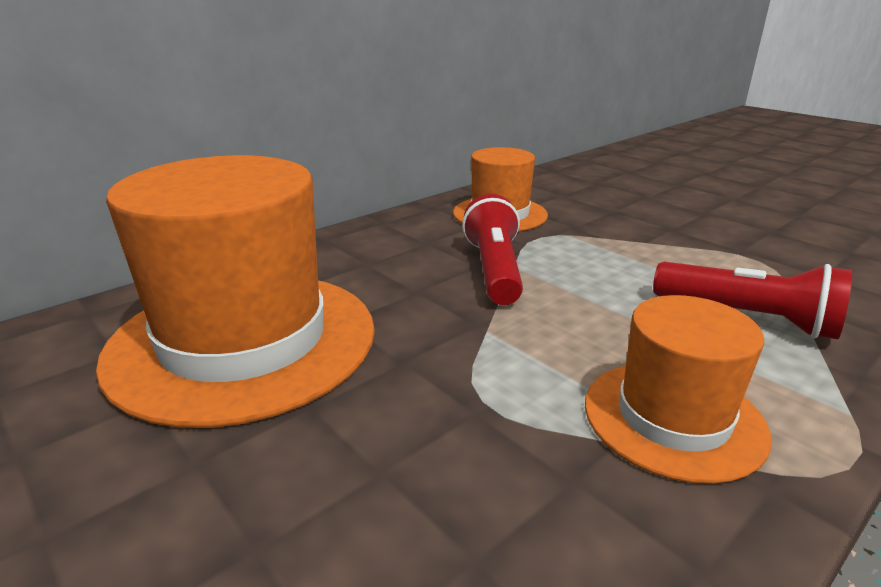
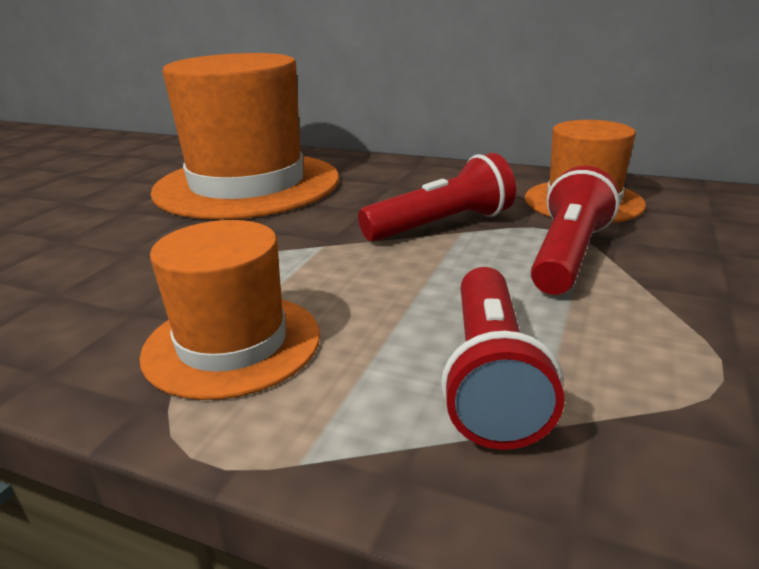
camera: 65 degrees right, 0 degrees up
none -> red flashlight [531,166,619,295]

